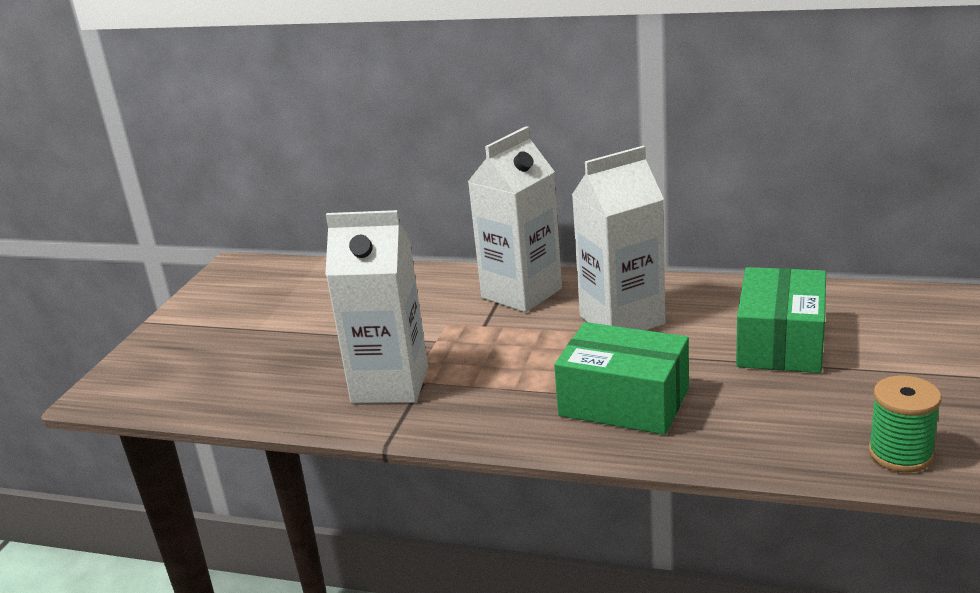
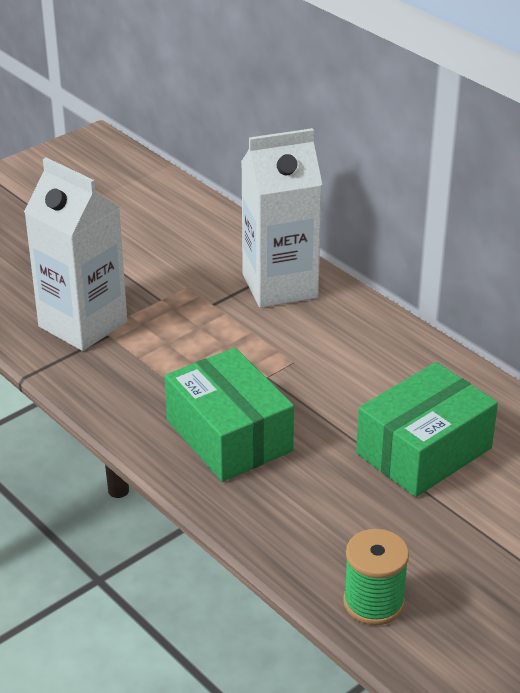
camera: 30 degrees right, 10 degrees up
white carton [572,146,665,330] -> none

